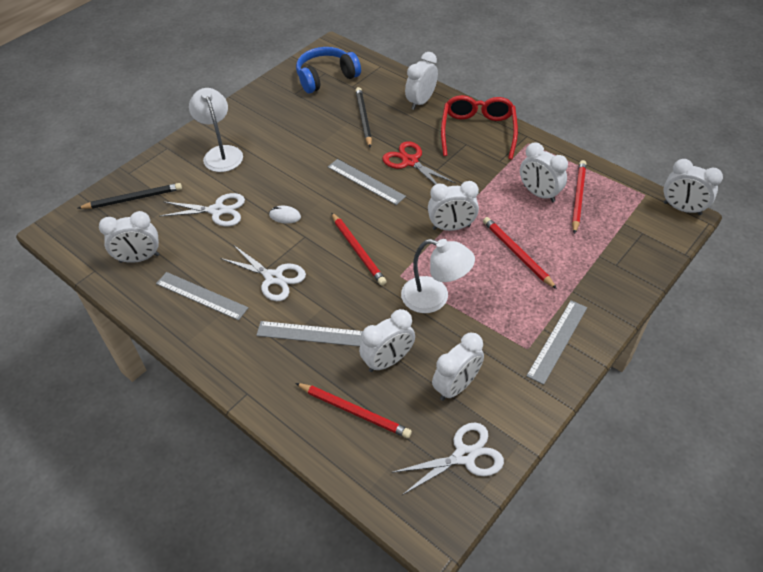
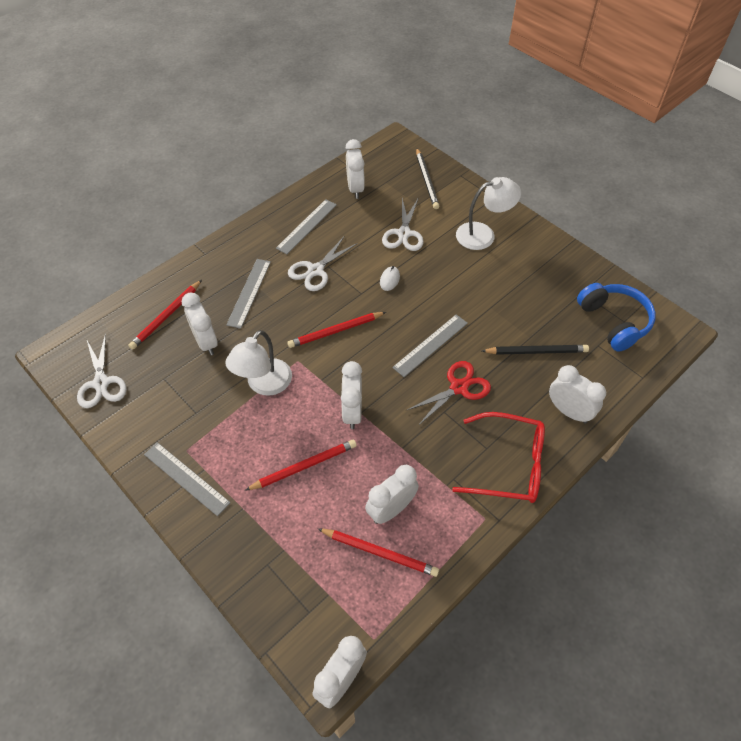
camera: 95 degrees right, 5 degrees up
white clock [432,333,484,401] -> none

